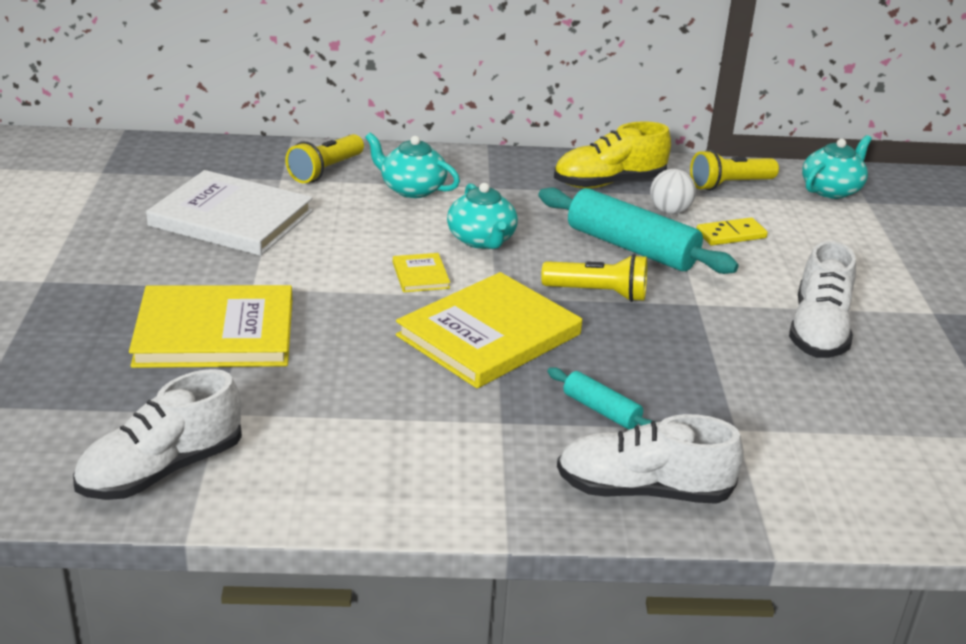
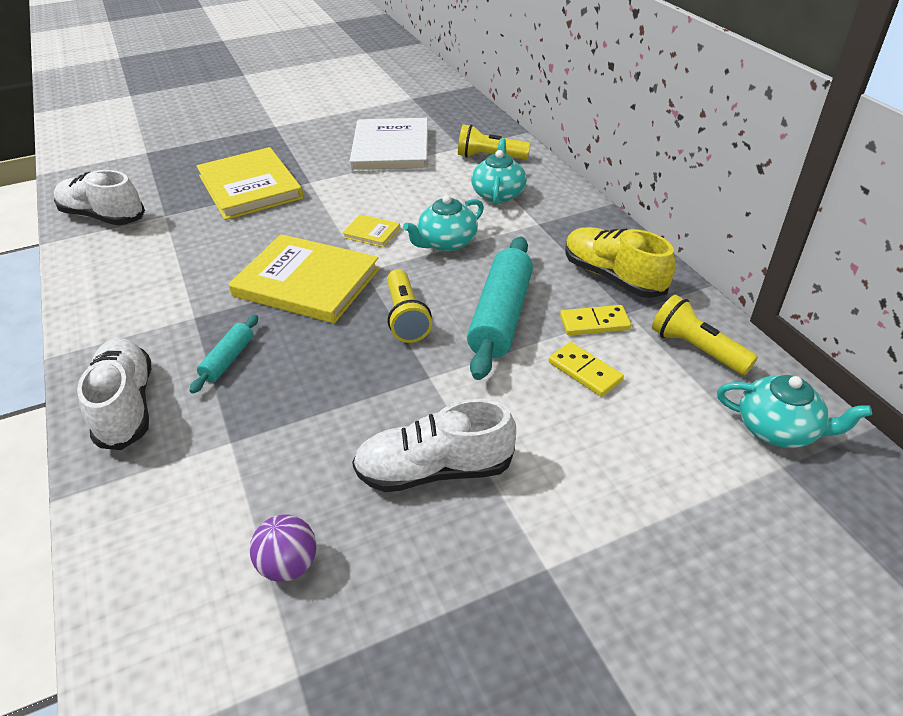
camera: 70 degrees right, 10 degrees up
yellow book [393,253,450,292] -> yellow book turned 60 degrees clockwise [342,214,400,247]
white ball [650,169,696,214] -> yellow domino [560,305,631,335]
none -> purple ball [250,514,317,582]

